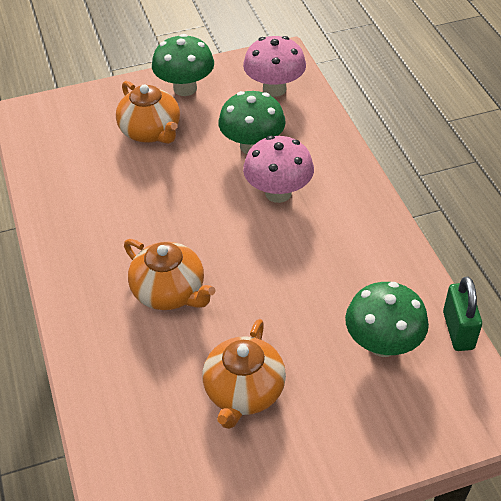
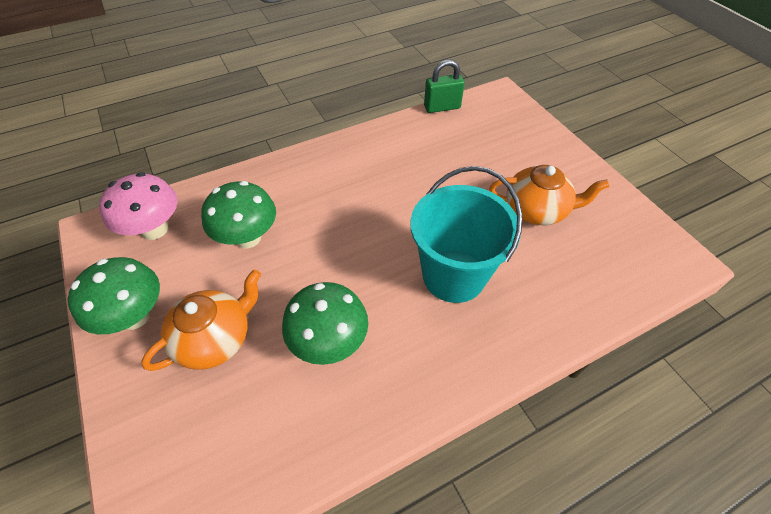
camera: 100 degrees left, 5 degrees up
orange teapot [124,239,215,310] -> turquoise bucket [410,166,522,303]
pink mushroom [243,136,314,203] -> none
green mushroom [345,282,429,357] -> green mushroom moved to [282,282,368,365]

